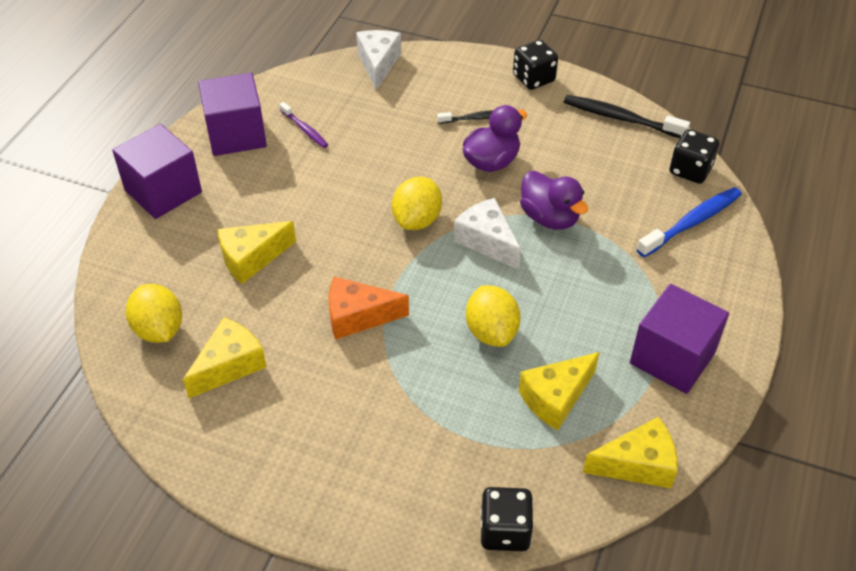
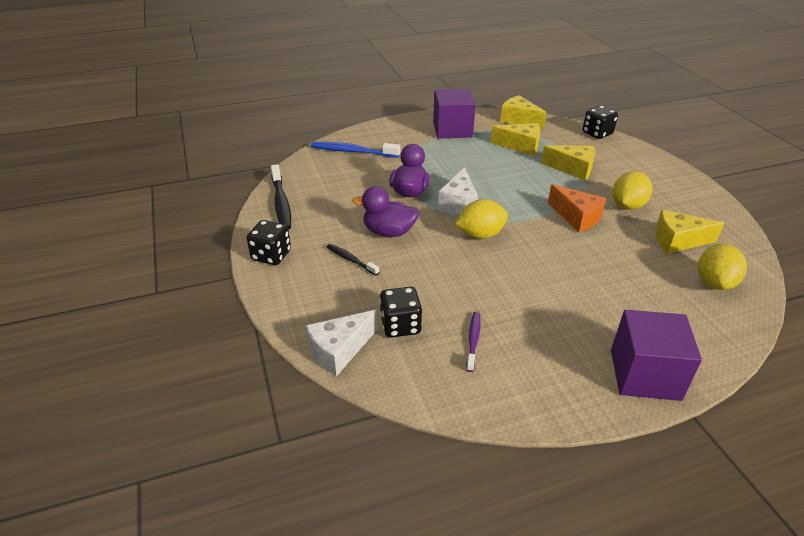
camera: 130 degrees left, 10 degrees down
purple cube [198,72,267,156] -> none
yellow cheese [218,221,296,284] -> yellow cheese moved to [541,145,595,180]
yellow lemon [466,285,521,347] -> yellow lemon moved to [613,171,653,210]
black dice [670,129,719,184] -> black dice moved to [380,287,422,338]

